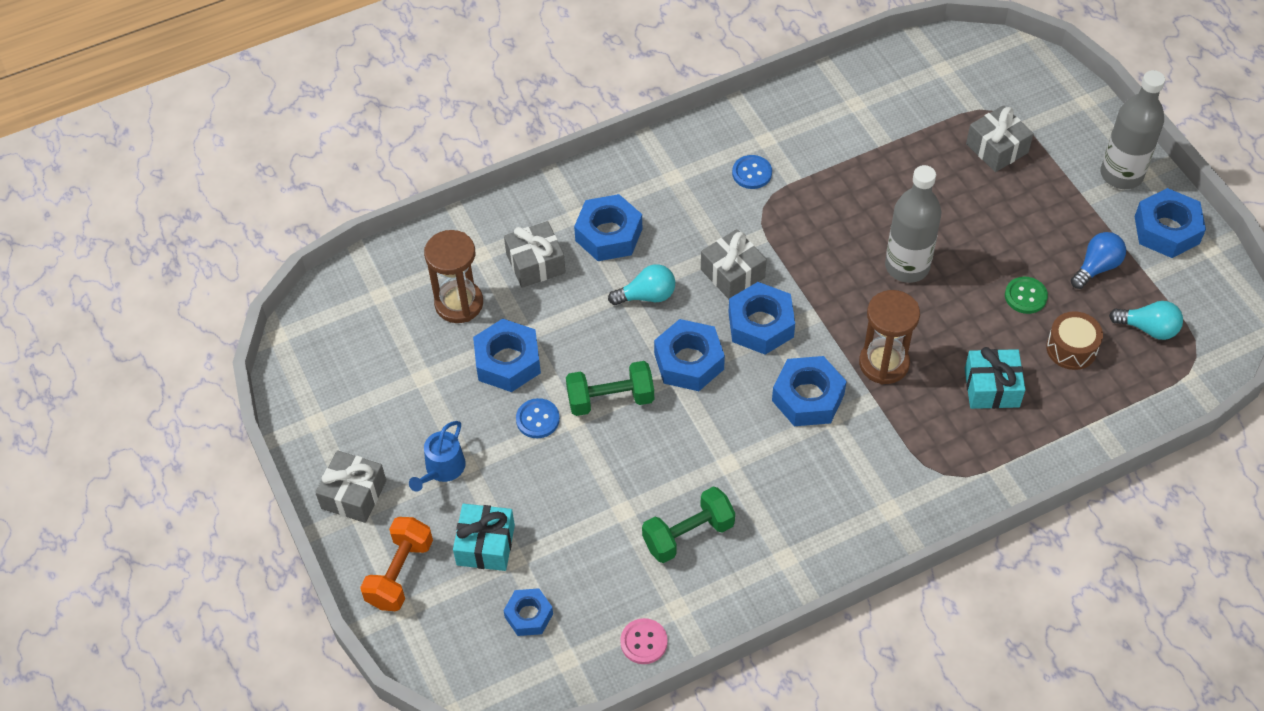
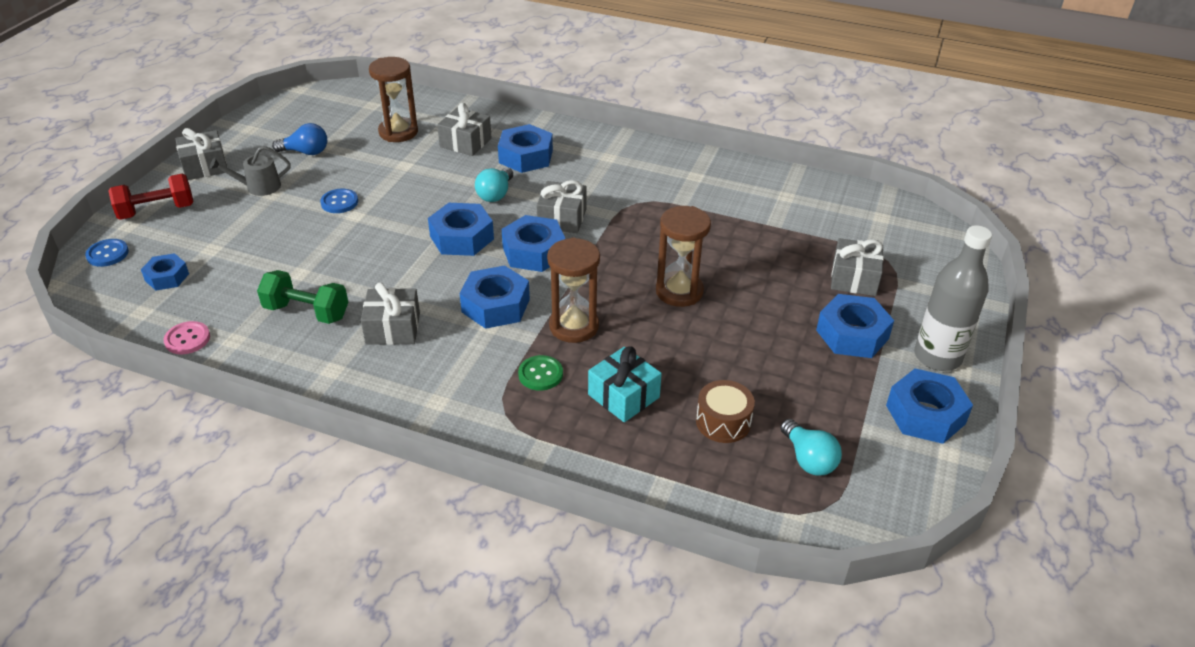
camera: 45 degrees right, 15 degrees down
orange dumbbell [360,517,433,611] -> red dumbbell [108,173,194,220]
blue watering can [409,421,466,492] -> grey watering can [210,146,291,196]
turquoise gift [453,504,515,571] -> none
blue nut [473,319,541,392] -> blue nut moved to [816,294,894,358]
green dumbbell [566,361,654,416] -> none
turquoise light bulb [608,264,675,305] -> turquoise light bulb turned 75 degrees clockwise [475,168,513,202]
blue button [732,155,772,189] -> blue button moved to [85,239,129,267]
grey bottle [885,165,942,283] -> brown hourglass [656,206,711,307]
green button [1005,277,1048,314] -> green button moved to [518,355,563,391]
blue light bulb [1071,232,1126,289] -> blue light bulb moved to [272,123,327,155]
none -> grey gift [361,282,420,345]

